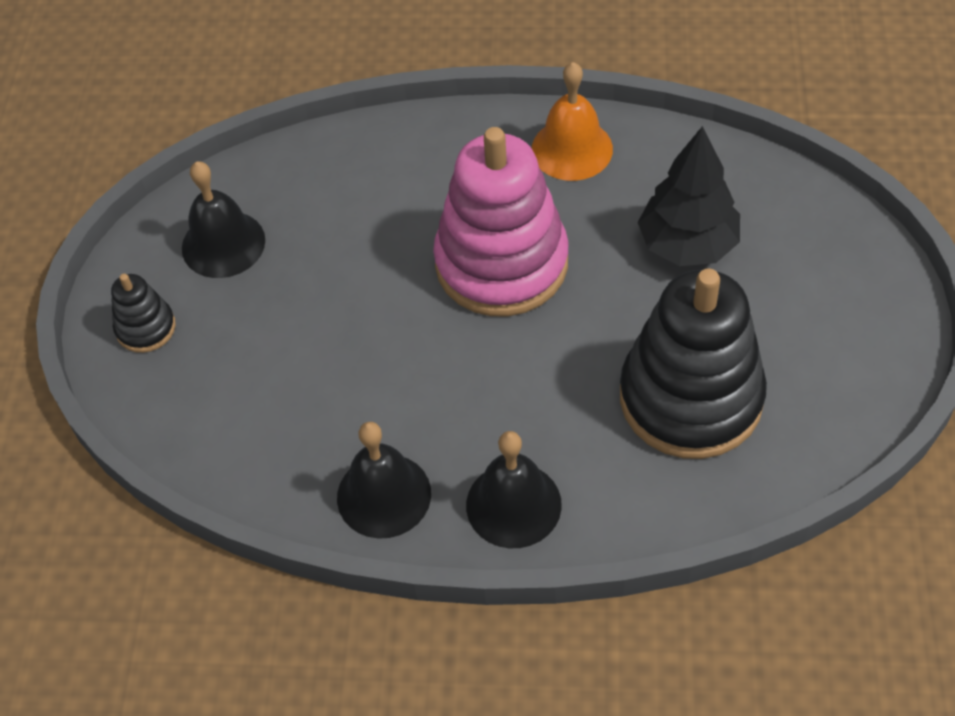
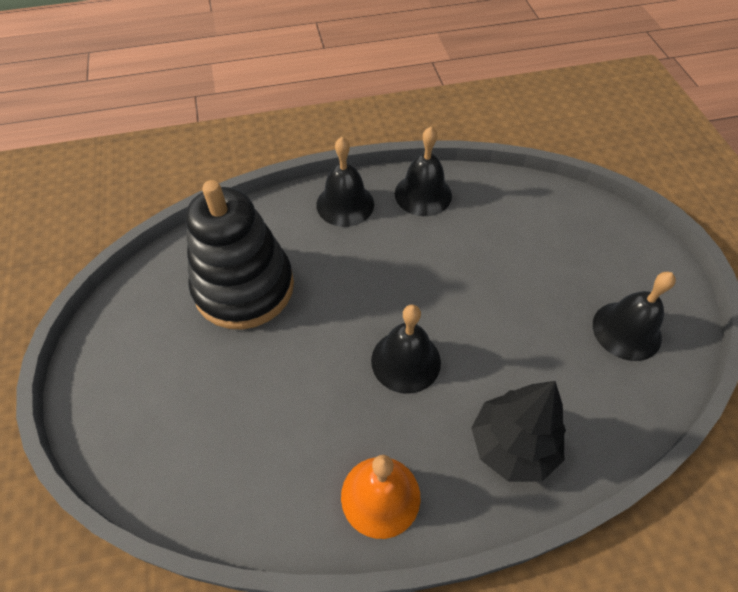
camera: 160 degrees right, 0 degrees up
black stacking toy [111,274,176,353] -> none
pink stacking toy [433,127,569,316] -> black bell [371,305,441,394]
black tree [638,126,740,266] -> black tree moved to [471,381,566,482]

